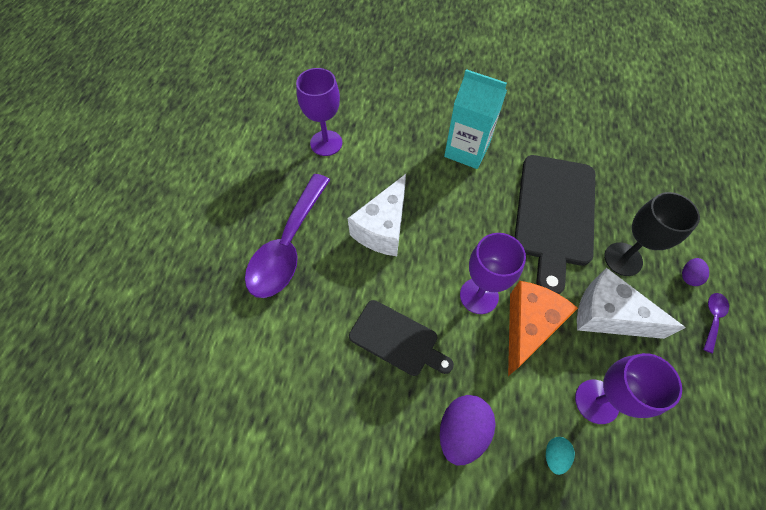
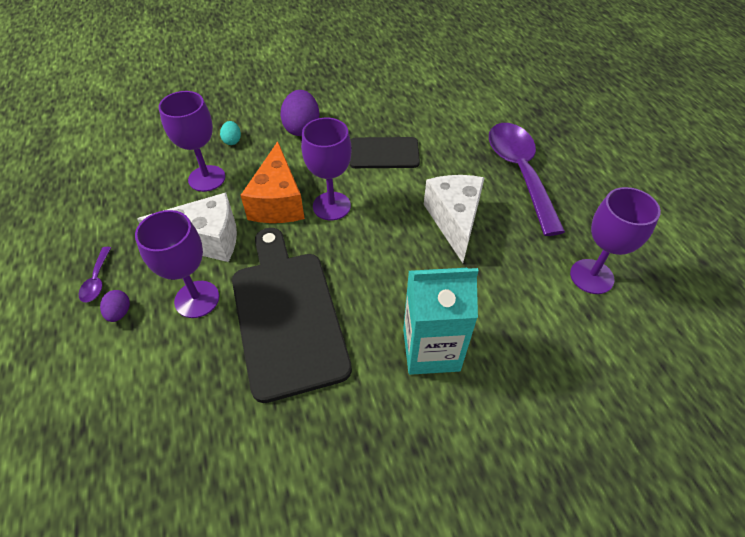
camera: 150 degrees right, 10 degrees down
black goblet [604,192,700,276] -> purple goblet [135,210,219,318]

